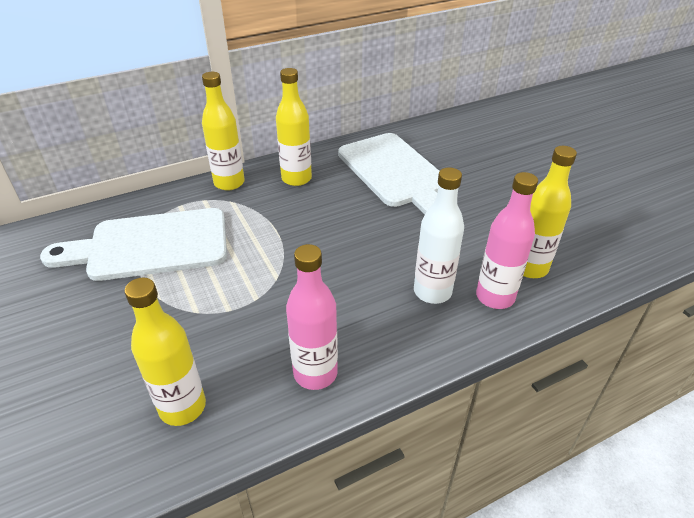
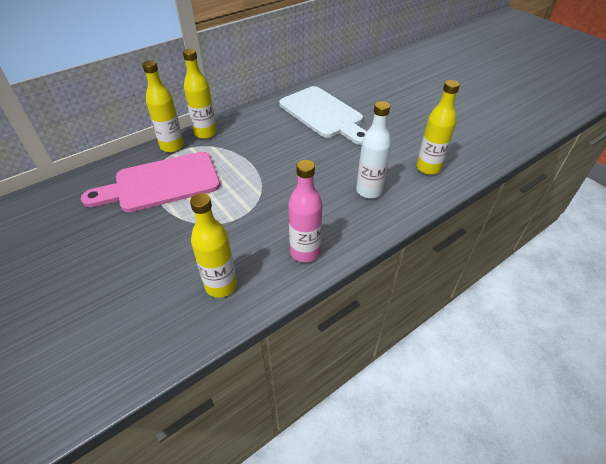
camera: 10 degrees left, 5 degrees up
white cutting board [40,208,227,281] -> pink cutting board [81,152,220,212]
yellow bottle [276,68,312,186] -> yellow bottle moved to [142,60,184,153]
pink bottle [476,172,538,309] -> none

